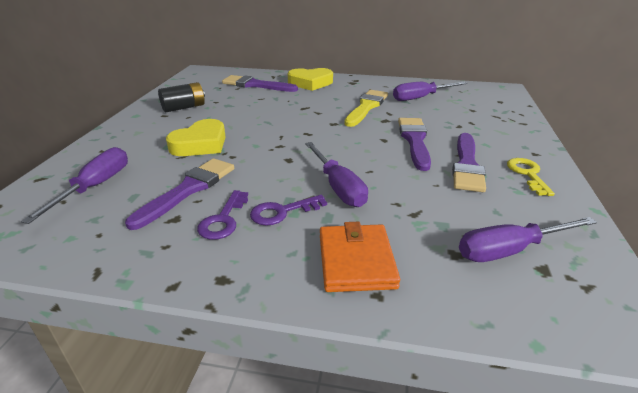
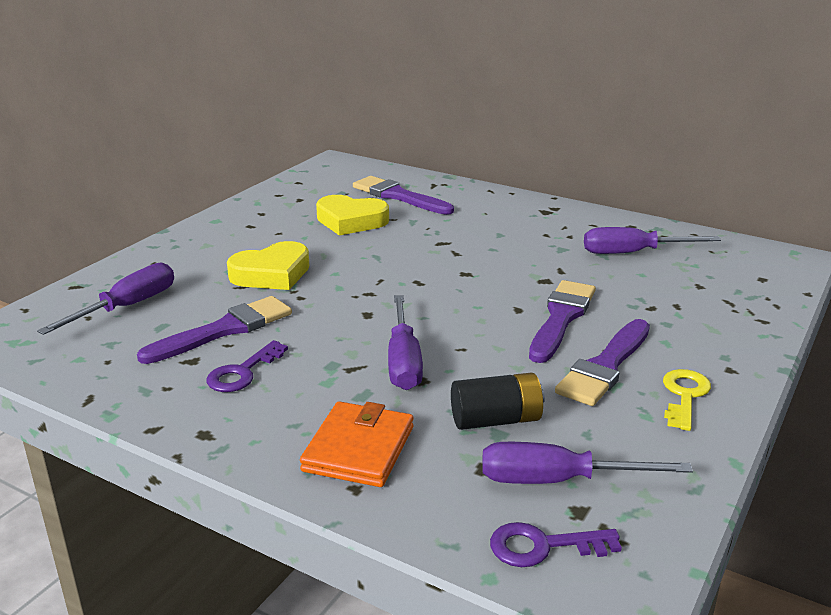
camera: 20 degrees right, 5 degrees down
black battery [158,82,205,112] -> black battery moved to [451,373,545,430]
purple key [250,195,327,225] -> purple key moved to [490,522,622,567]
yellow heart [287,68,333,91] -> yellow heart moved to [316,195,389,235]
yellow brush [344,90,388,127] -> none

